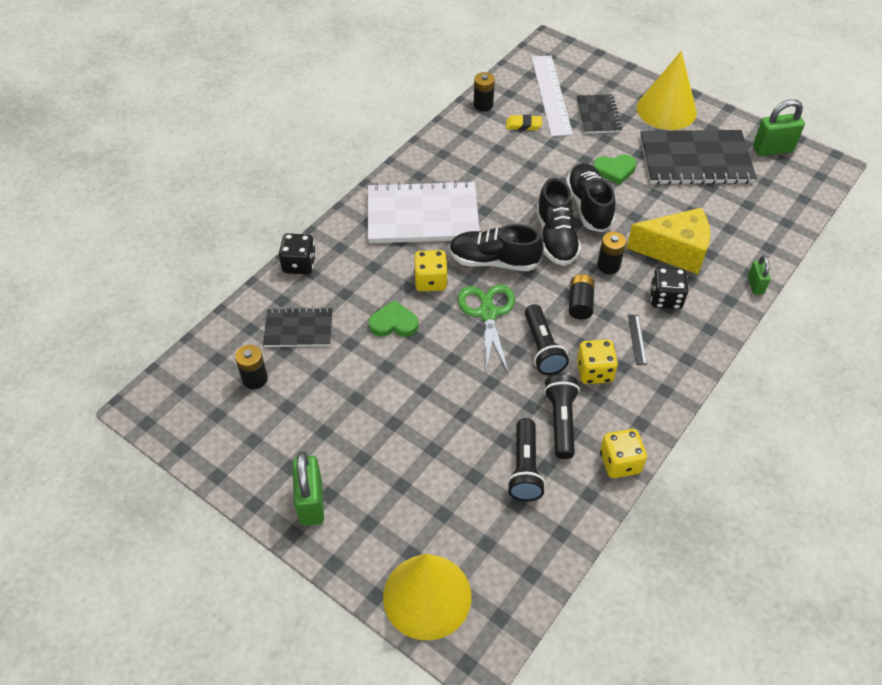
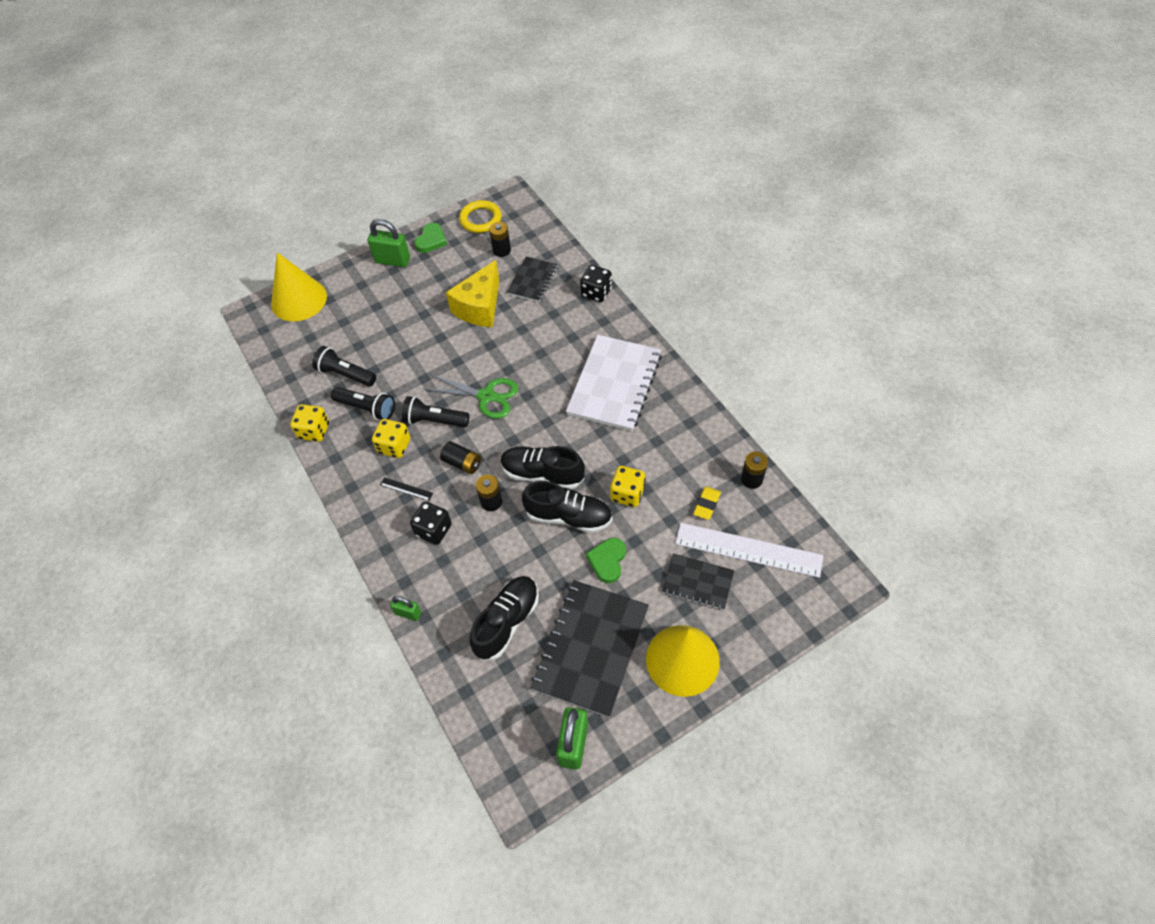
camera: 115 degrees right, 5 degrees up
green heart [369,300,419,337] -> green heart moved to [414,223,447,253]
yellow dice [414,250,448,291] -> yellow dice moved to [610,466,646,507]
black shoe [449,224,544,271] -> black shoe moved to [470,576,539,660]
yellow cheese [627,208,710,274] -> yellow cheese moved to [446,260,499,327]
none -> yellow ring [459,200,502,233]

